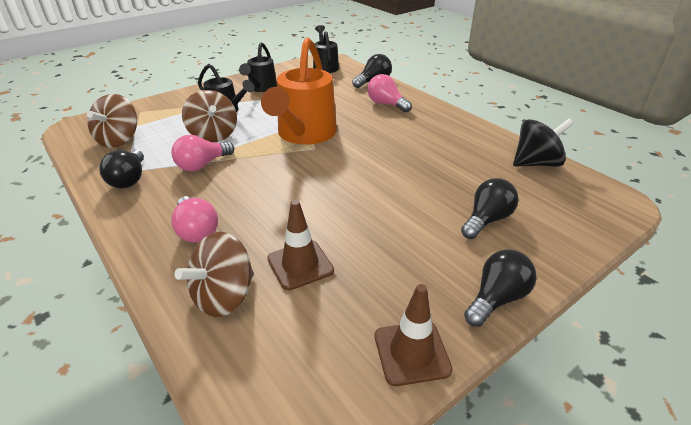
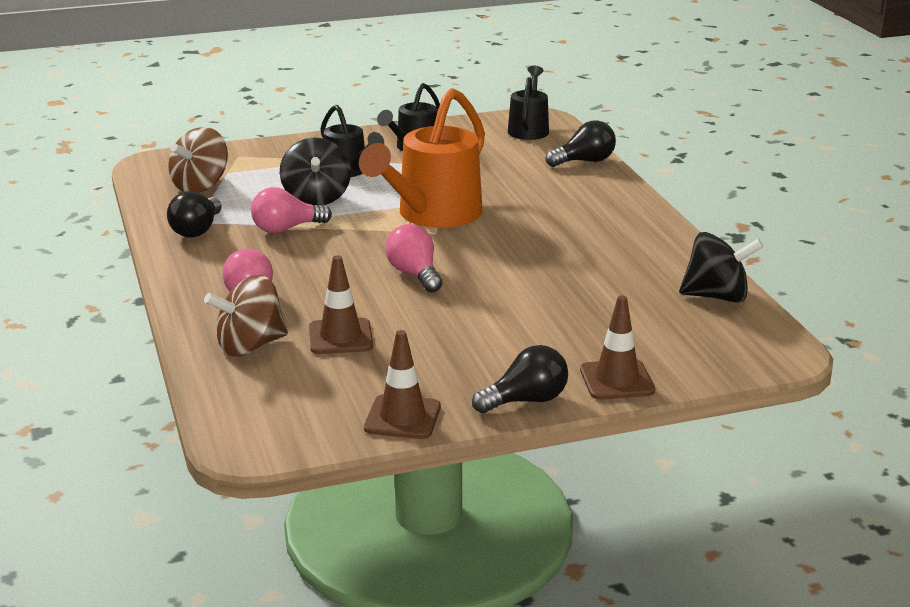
camera: 20 degrees right, 10 degrees down
brown spinning top [182,90,237,143] -> black spinning top [280,138,351,206]
pink light bulb [367,74,412,113] -> pink light bulb moved to [385,224,442,293]
black light bulb [461,178,518,239] -> none
none -> brown traffic cone [580,295,655,400]

